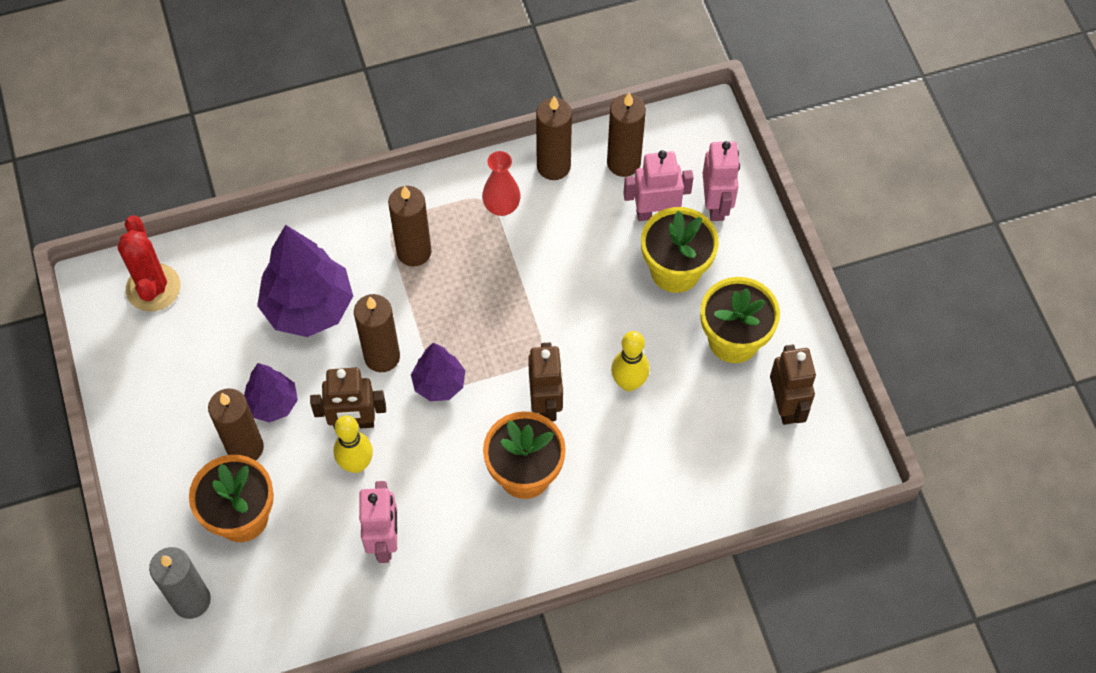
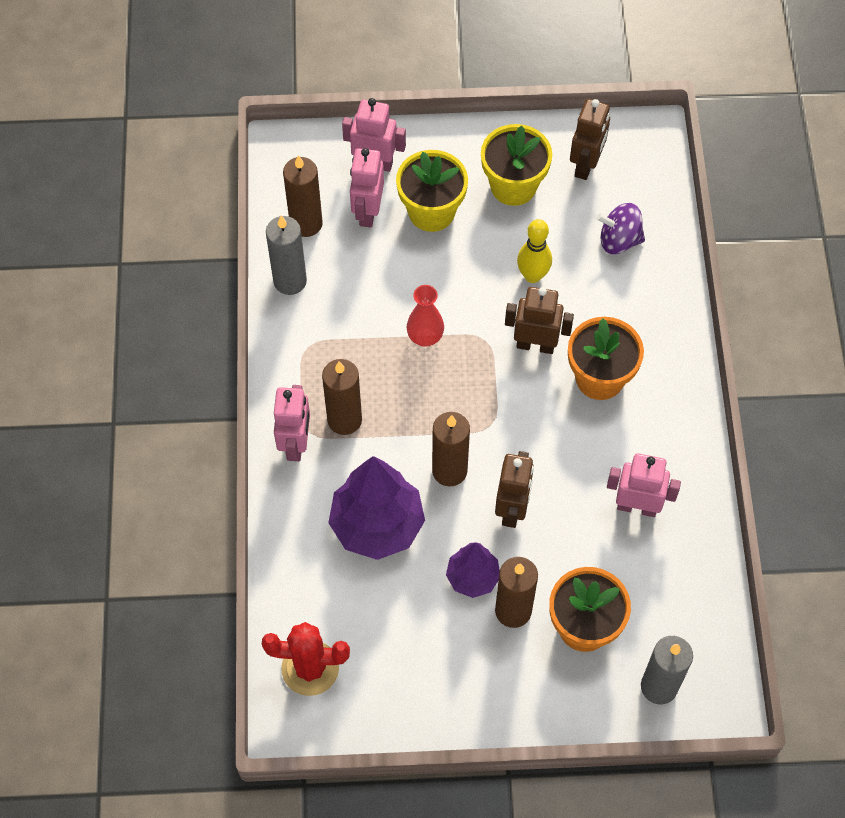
camera: 75 degrees left, 0 degrees up
yellow bowling pin [334,415,373,473] -> none
purple tree [411,342,465,401] -> none
red vase [482,151,521,216] -> red vase moved to [407,285,444,347]
brown candle [536,96,572,180] -> grey candle [266,216,307,295]
brown robot [770,344,816,425] -> brown robot turned 105 degrees clockwise [570,99,610,180]
none -> pink robot [274,385,310,461]
none -> purple spinning top [596,203,645,254]

